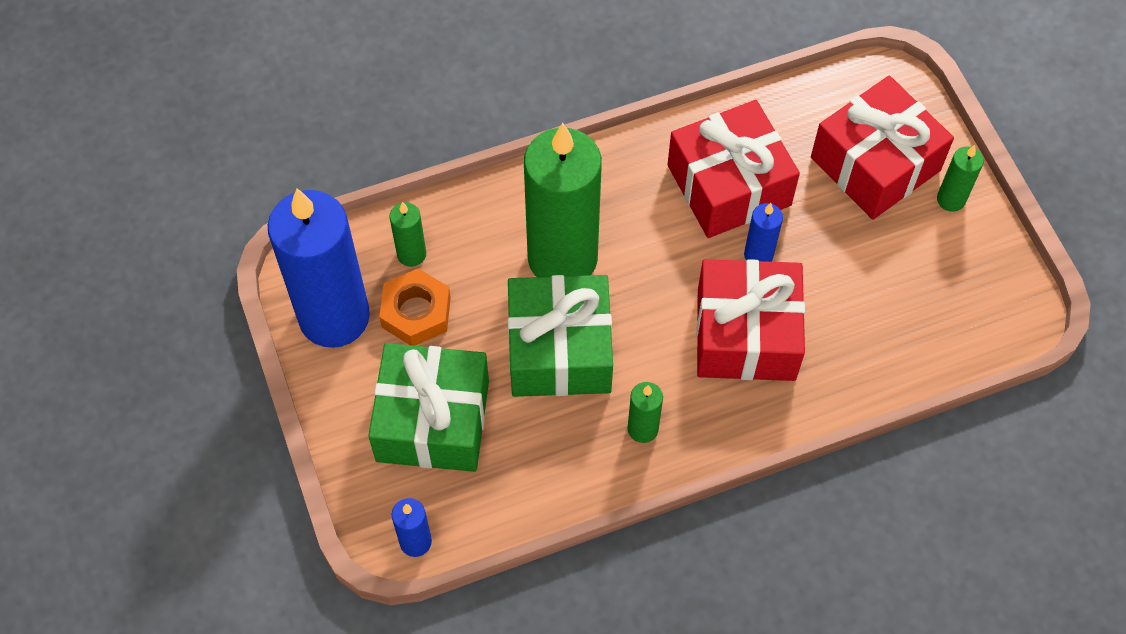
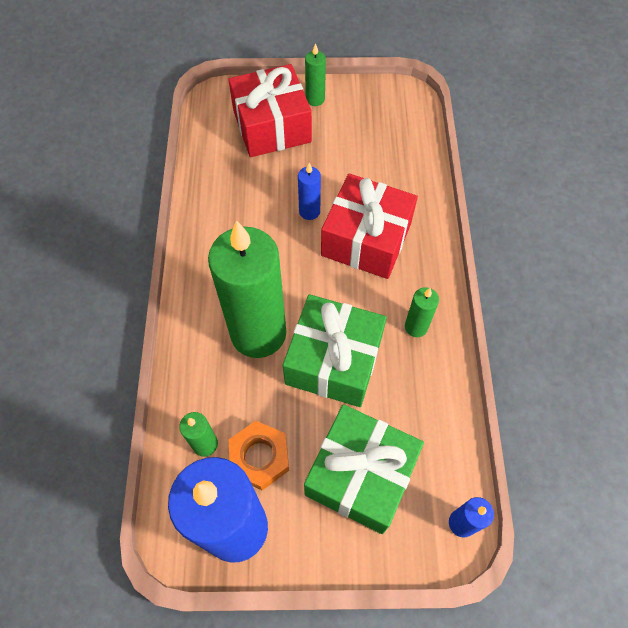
camera: 70 degrees left, 0 degrees up
red gift [667,100,800,238] -> none

